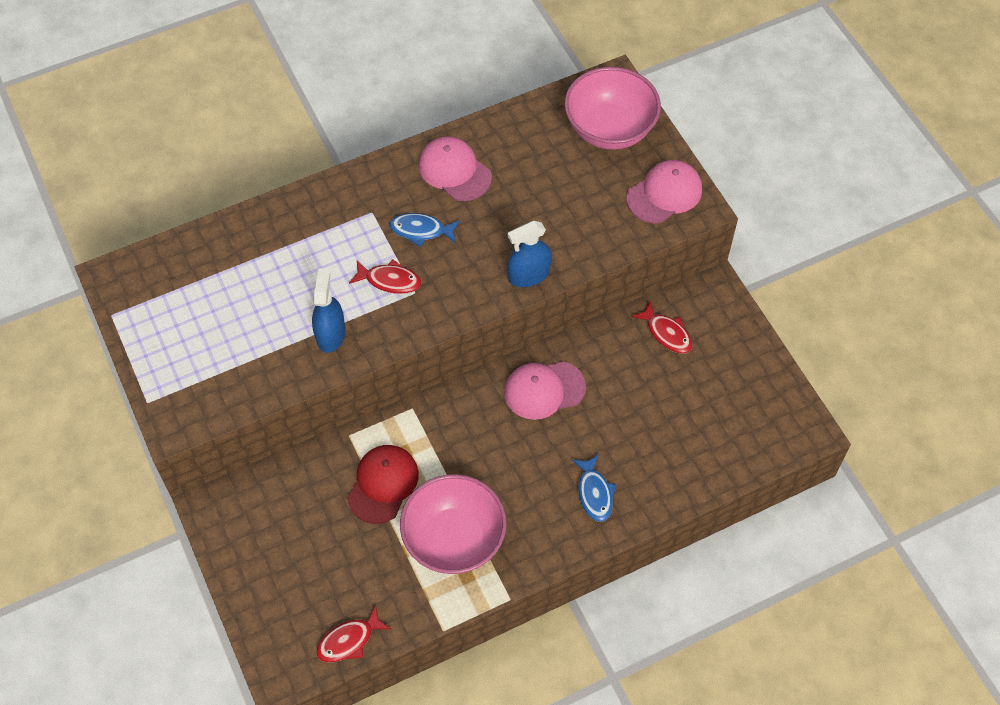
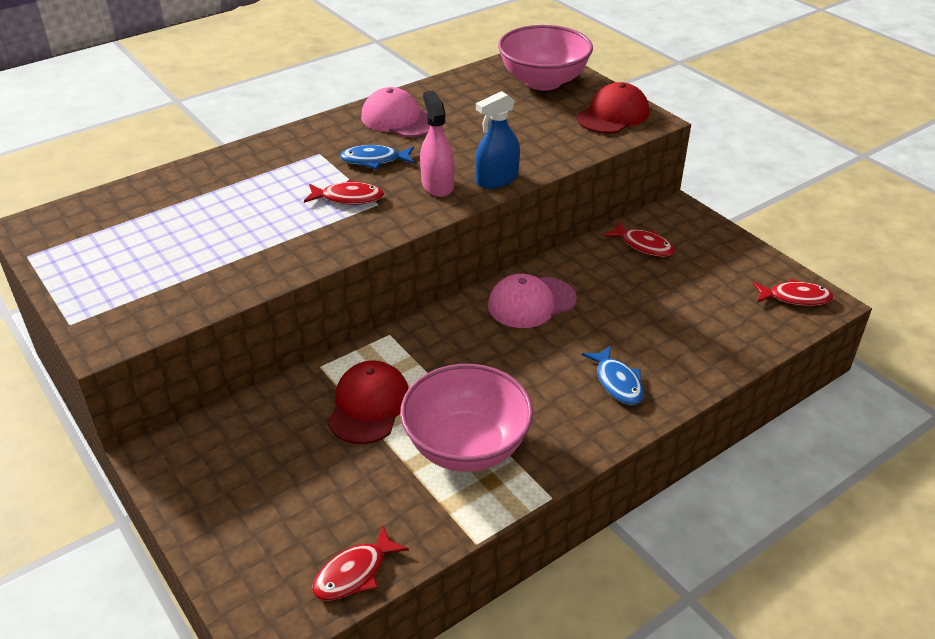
camera: 10 degrees left, 20 degrees down
blue spray bottle [312,268,345,353] -> none
pink cap [627,160,702,223] -> red cap [577,82,649,134]
none -> pink spray bottle [420,91,455,197]
none -> red fish [753,278,834,306]

